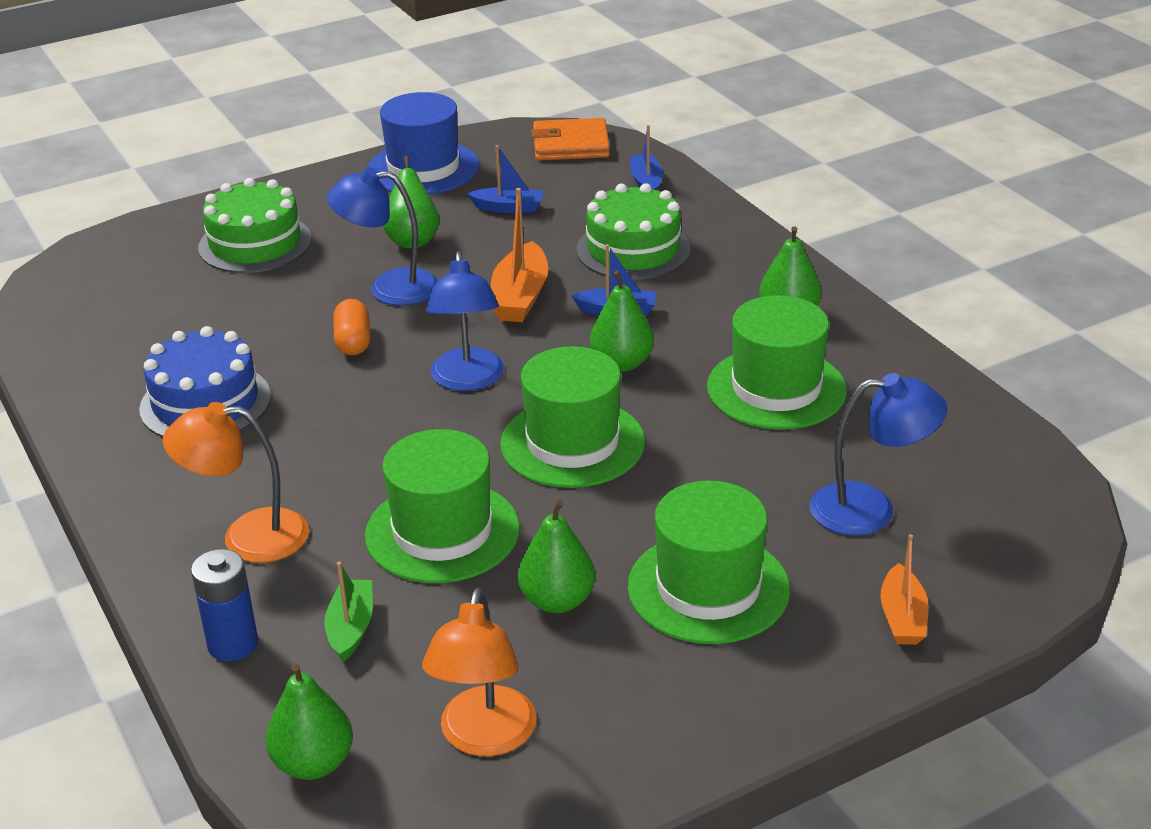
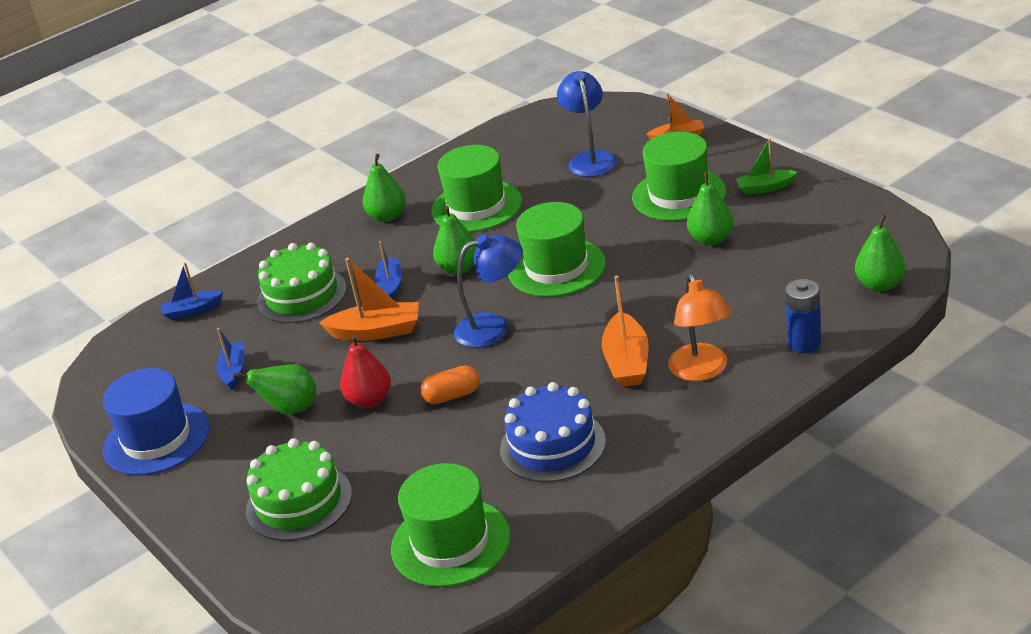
camera: 95 degrees left, 0 degrees up
green boat [324,562,373,662] -> green boat moved to [735,138,797,195]
blue lamp [327,167,438,306] -> red pear [340,335,391,408]
green hat [365,429,520,583] -> green hat moved to [391,463,511,587]
orange lamp [422,588,536,756] -> none
orange wallet [532,118,610,161] -> none
none -> orange boat [602,275,649,387]

